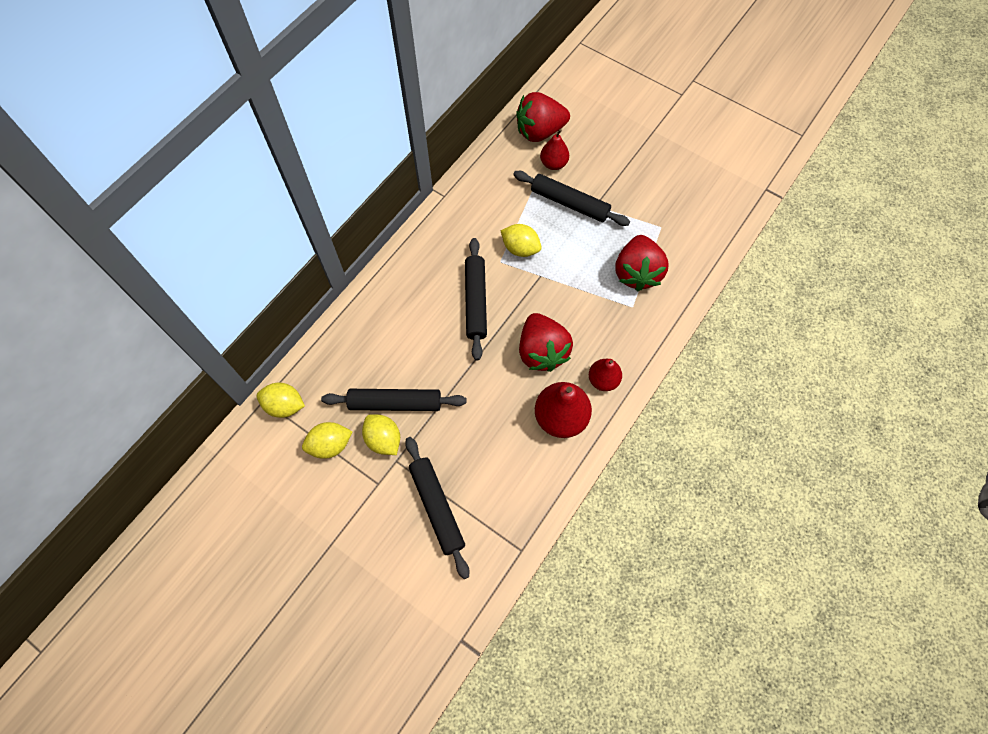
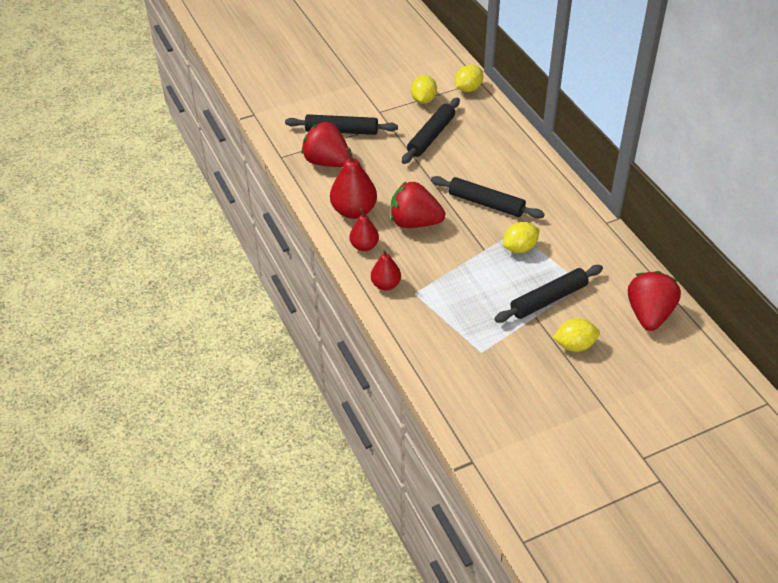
camera: 120 degrees right, 20 degrees down
yellow lemon [362,414,400,455] -> yellow lemon moved to [553,318,600,352]
red pear [540,129,569,170] -> red pear moved to [371,249,401,290]
red strawberry [616,235,669,291] -> red strawberry moved to [301,122,350,167]

